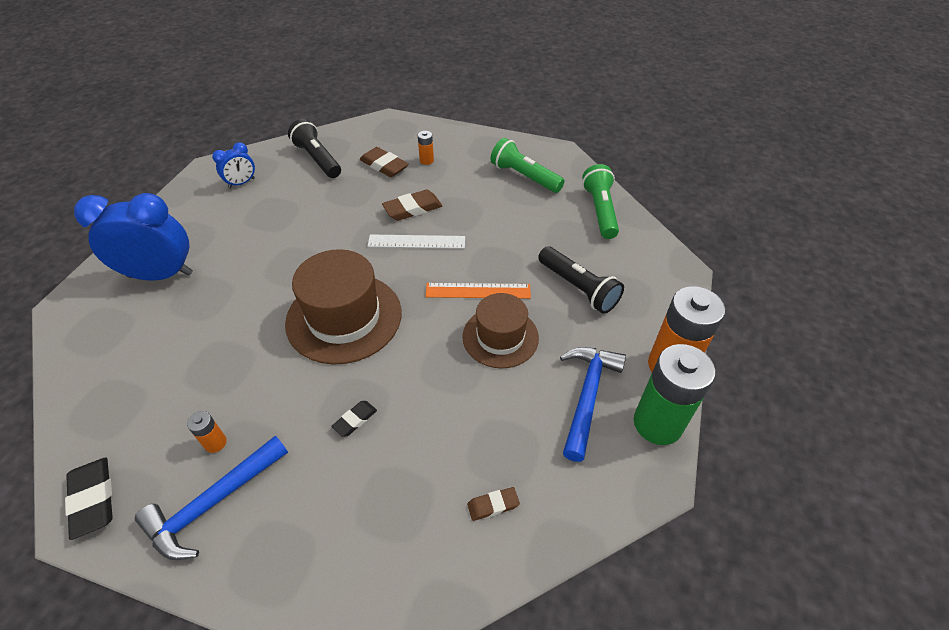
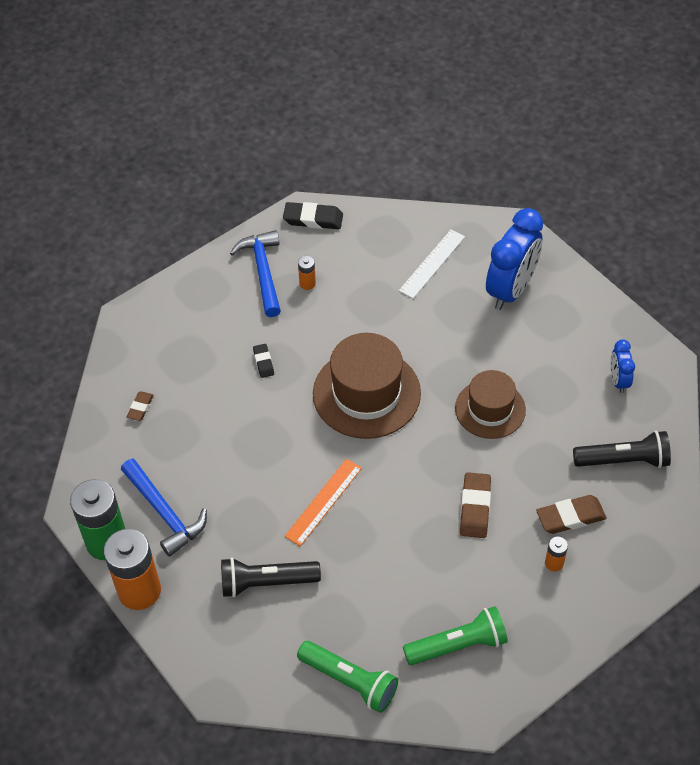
camera: 125 degrees right, 5 degrees up
white ruler [367,234,465,249] -> white ruler moved to [399,229,465,298]
brown hat [462,293,539,368] -> brown hat moved to [455,370,526,439]

